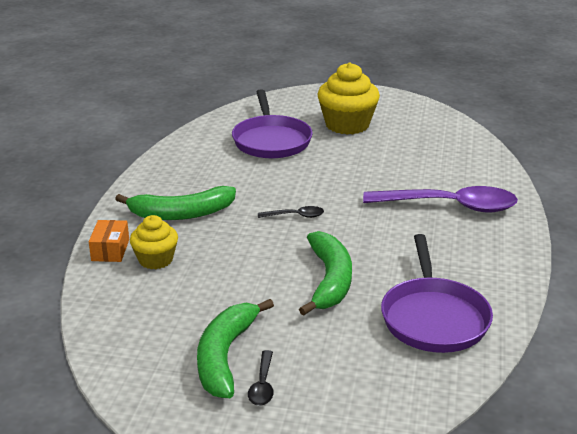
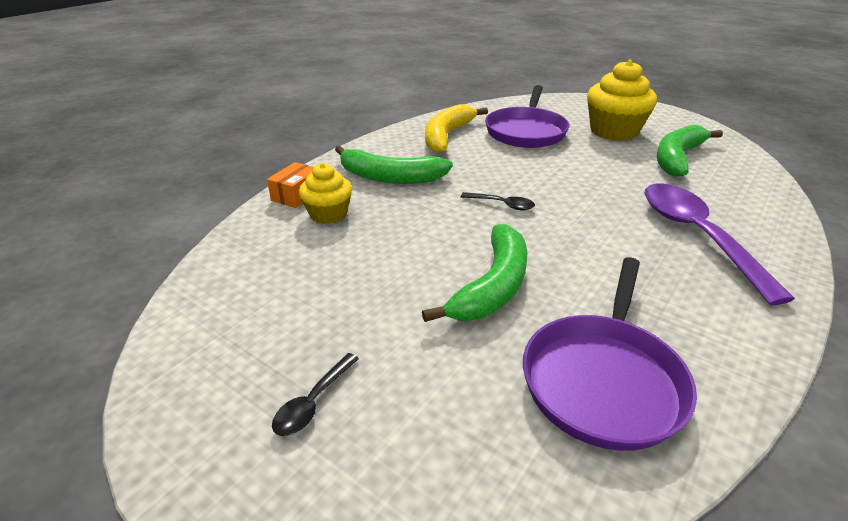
camera: 25 degrees right, 5 degrees up
green banana [197,299,274,398] -> green banana moved to [657,125,723,177]
purple spoon [363,186,518,212] -> purple spoon turned 135 degrees counterclockwise [644,184,795,305]
none -> yellow banana [425,104,488,153]

